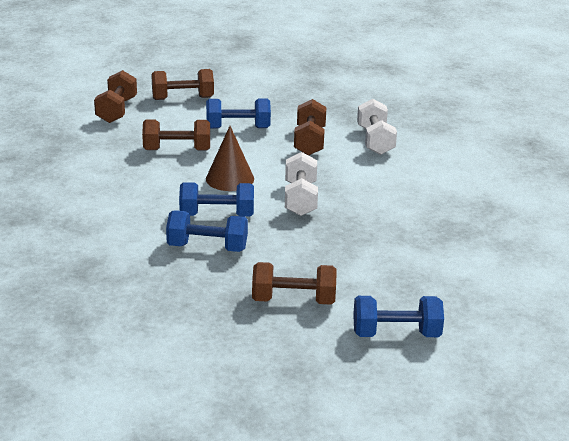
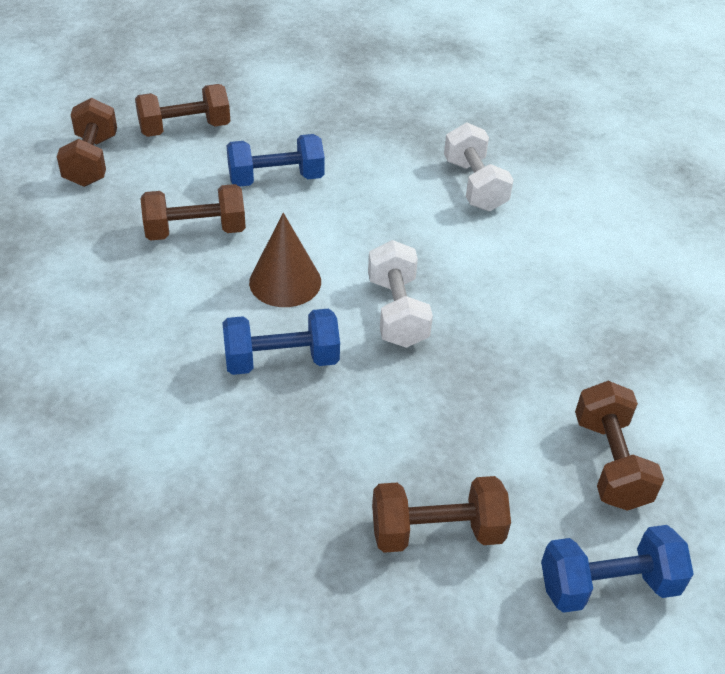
camera: 10 degrees left, 15 degrees up
blue dumbbell [166,210,248,252] -> none
brown dumbbell [294,99,327,156] -> brown dumbbell moved to [575,381,664,511]

